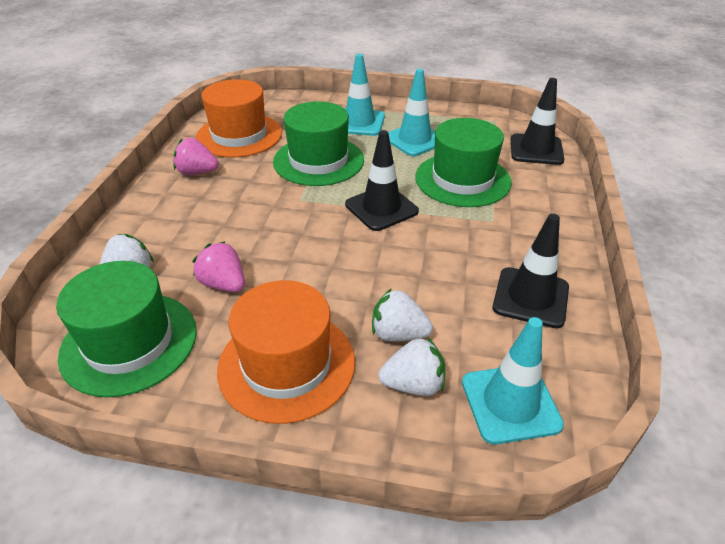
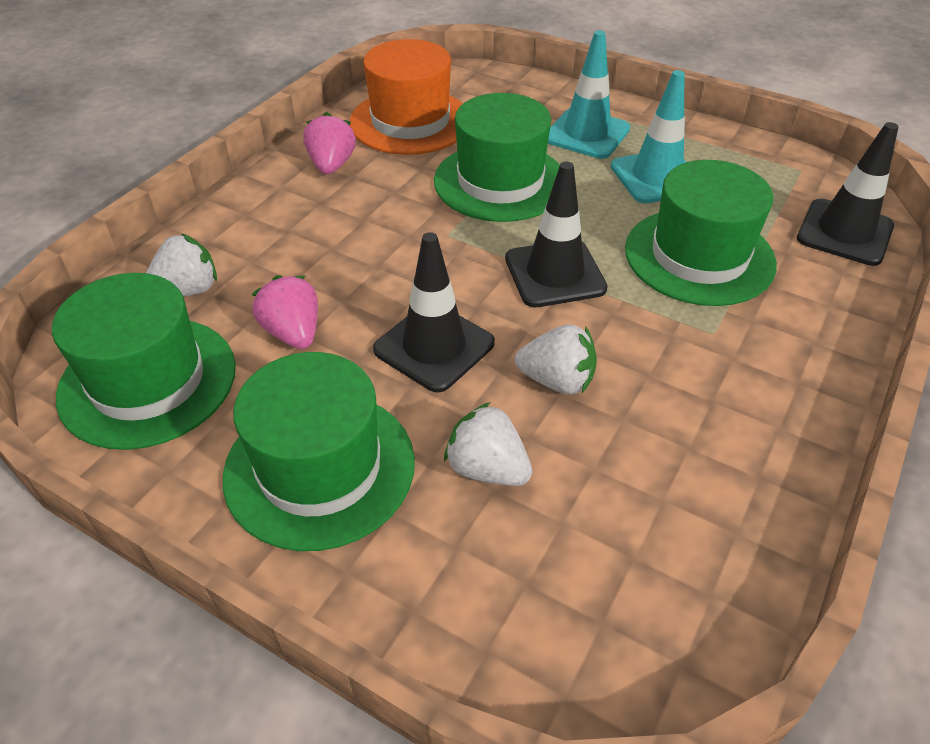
camera: 20 degrees right, 5 degrees up
pink strawberry [173,138,219,175] -> pink strawberry turned 60 degrees clockwise [303,112,356,174]
orange hat [217,280,355,424] -> green hat [223,352,415,551]
white strawberry [378,337,445,396] -> white strawberry moved to [515,324,597,394]
turquoise traffic cone [462,317,564,445] -> none
black traffic cone [493,214,569,328] -> black traffic cone moved to [373,232,495,392]

